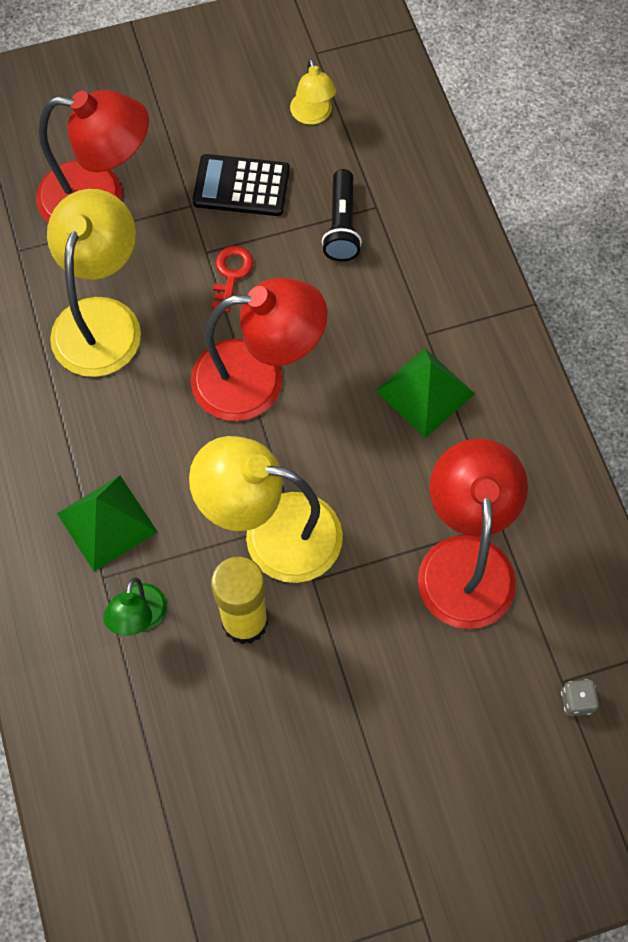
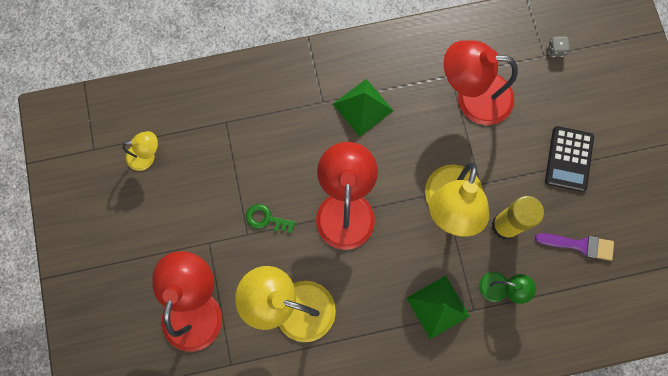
camera: 85 degrees left, 10 degrees up
black calculator [193,154,290,216] -> black calculator moved to [545,126,594,192]
red key [212,246,254,312] -> green key [246,204,296,233]
black flashlight [322,169,362,261] -> none
none -> purple brush [535,233,614,261]

